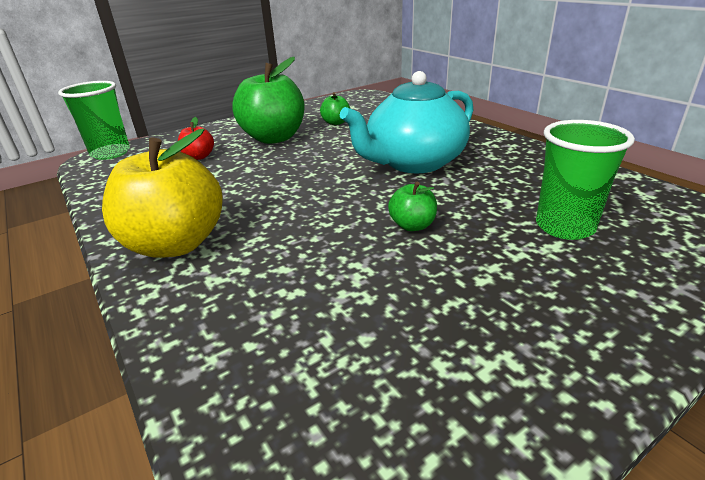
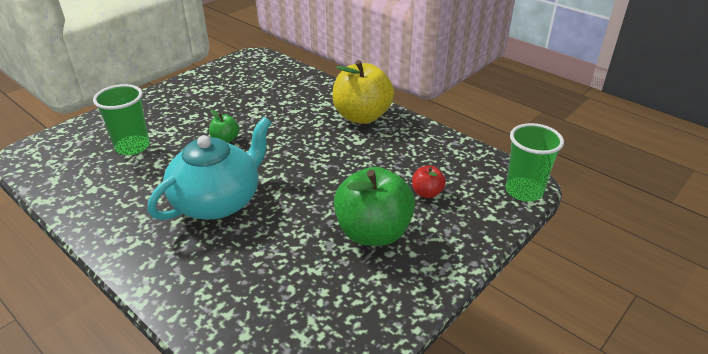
camera: 165 degrees right, 5 degrees up
green apple [320,92,350,125] -> none

